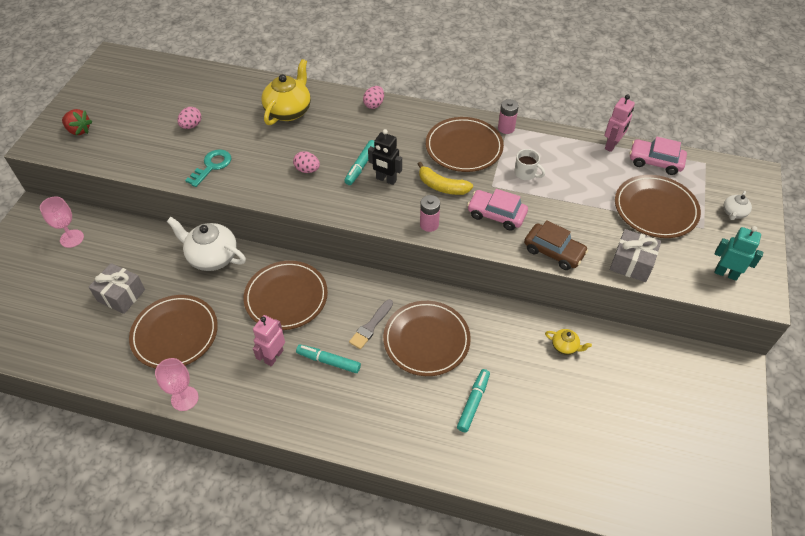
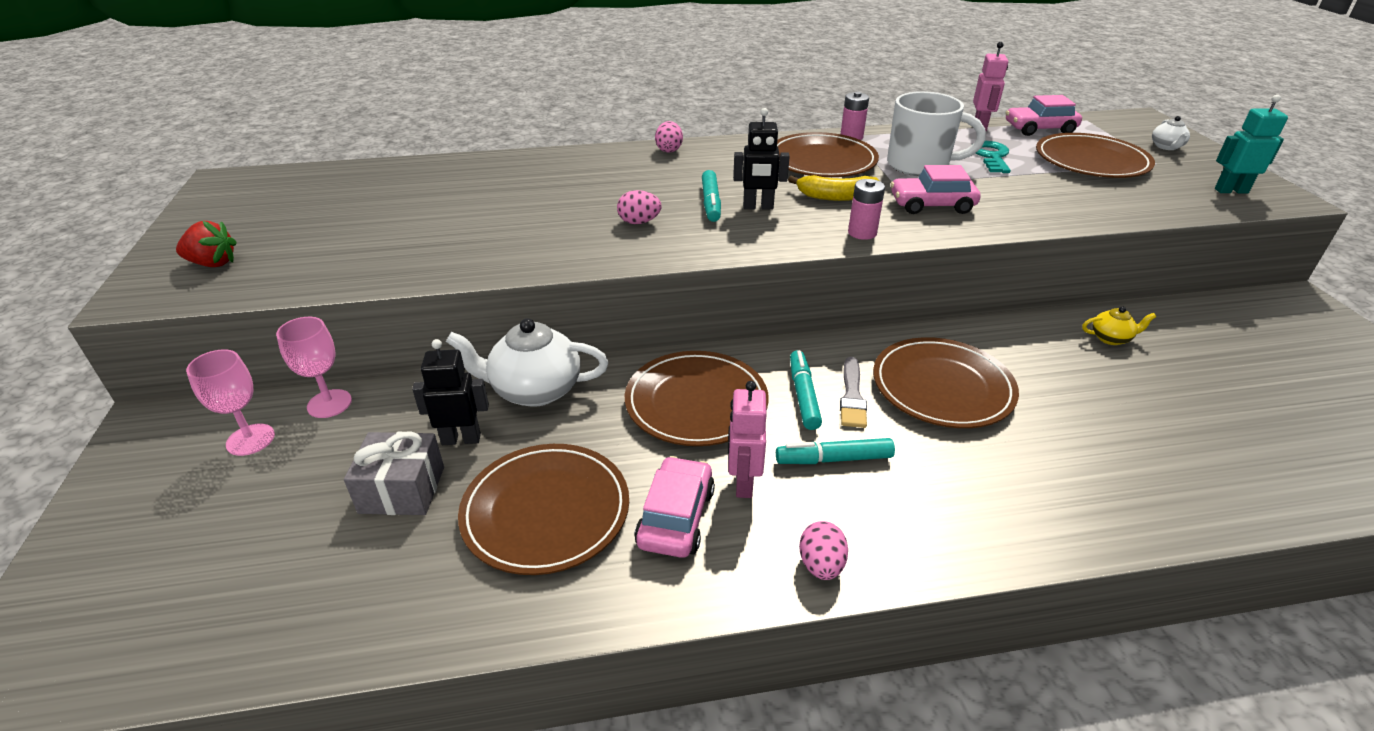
camera: 25 degrees left, 15 degrees down
pink goblet [155,358,199,411] -> pink goblet moved to [276,317,352,418]
pink egg [177,107,201,129] -> pink egg moved to [799,521,848,580]
turquoise key [185,149,231,187] -> turquoise key moved to [972,141,1011,173]
yellow teapot [261,59,311,125] -> none
turquoise marker [457,369,490,433] -> turquoise marker moved to [790,350,822,430]
white mug [514,149,545,180] -> white mug [887,91,986,176], size x2.02
brown car [524,220,588,270] -> none
grey gift [610,229,661,282] -> none
none -> black robot [412,339,489,445]
none -> pink car [634,456,715,558]

